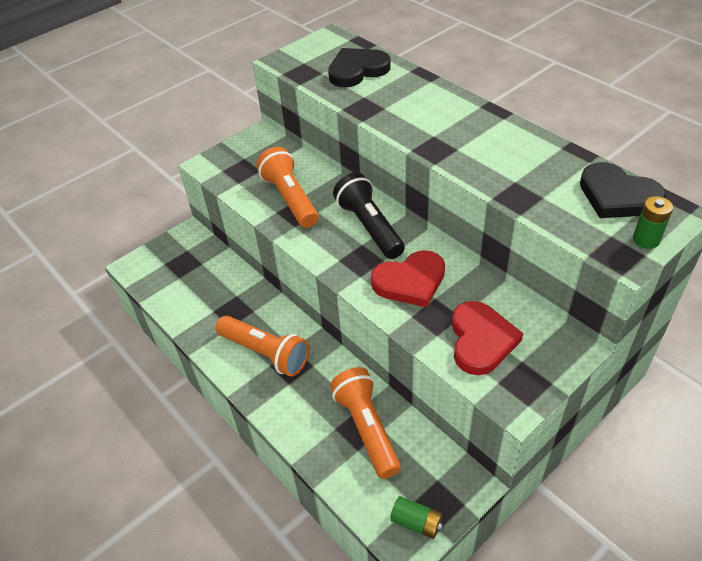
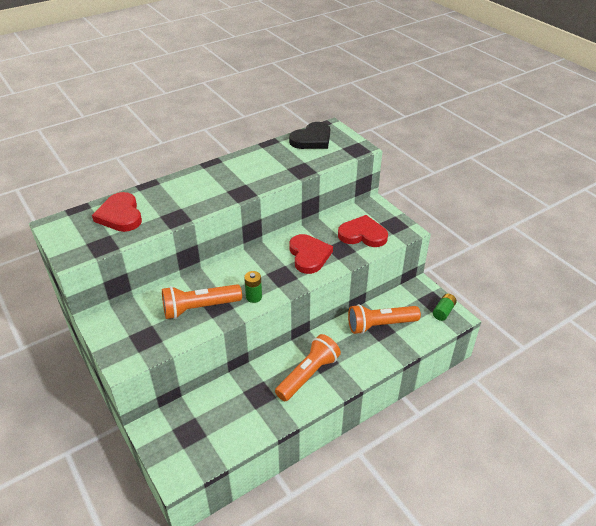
camera: 85 degrees left, 5 degrees down
black heart [328,48,390,87] -> red heart [92,192,142,232]
black flashlight [333,172,405,259] -> none
green battery [633,196,673,249] -> green battery moved to [244,271,262,303]

